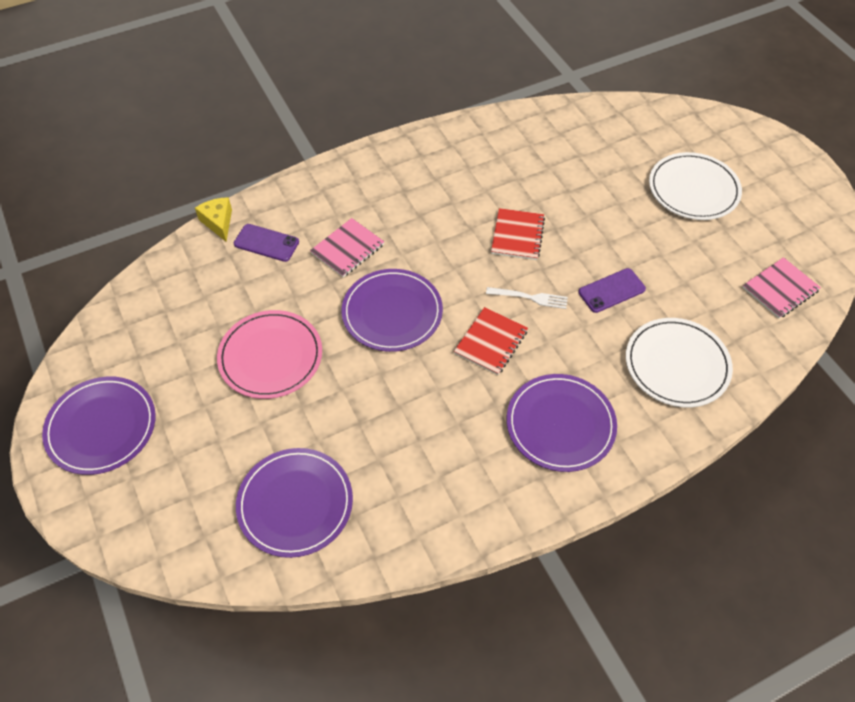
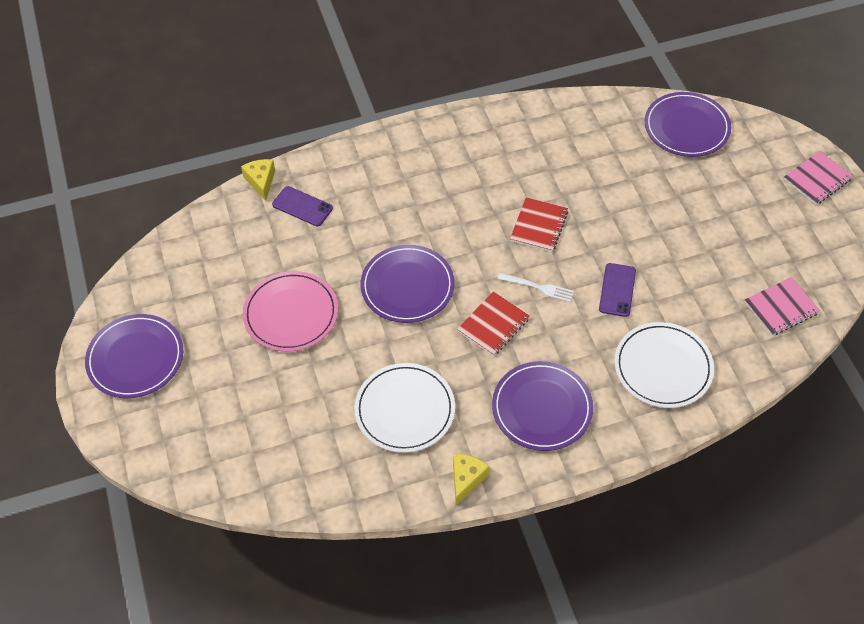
camera: 10 degrees right, 0 degrees up
purple plate [236,448,353,558] -> purple plate moved to [644,92,731,157]
pink notebook [310,218,384,277] -> pink notebook moved to [783,151,853,205]
purple phone [578,268,646,313] -> purple phone turned 60 degrees counterclockwise [599,263,636,317]
white plate [649,152,742,220] -> white plate moved to [354,363,455,453]
none -> yellow cheese [453,454,490,505]

